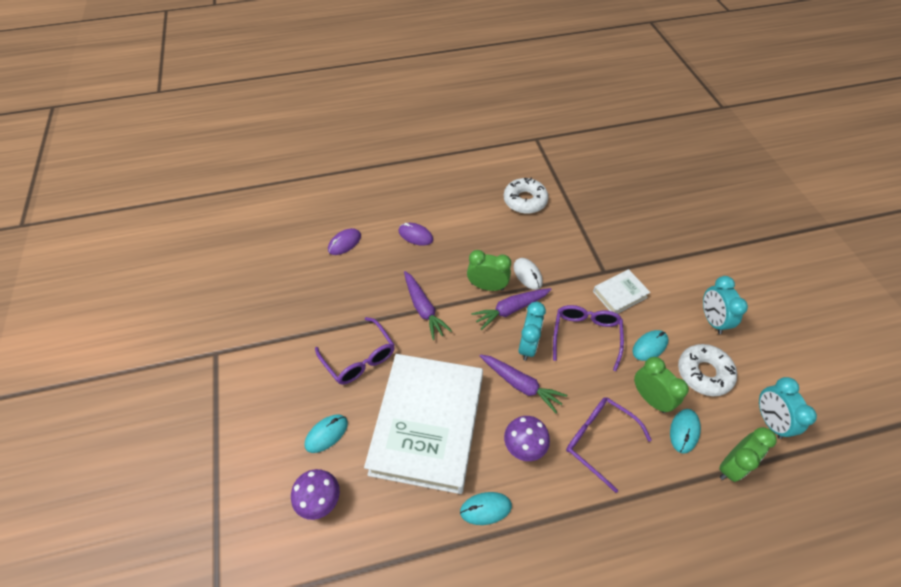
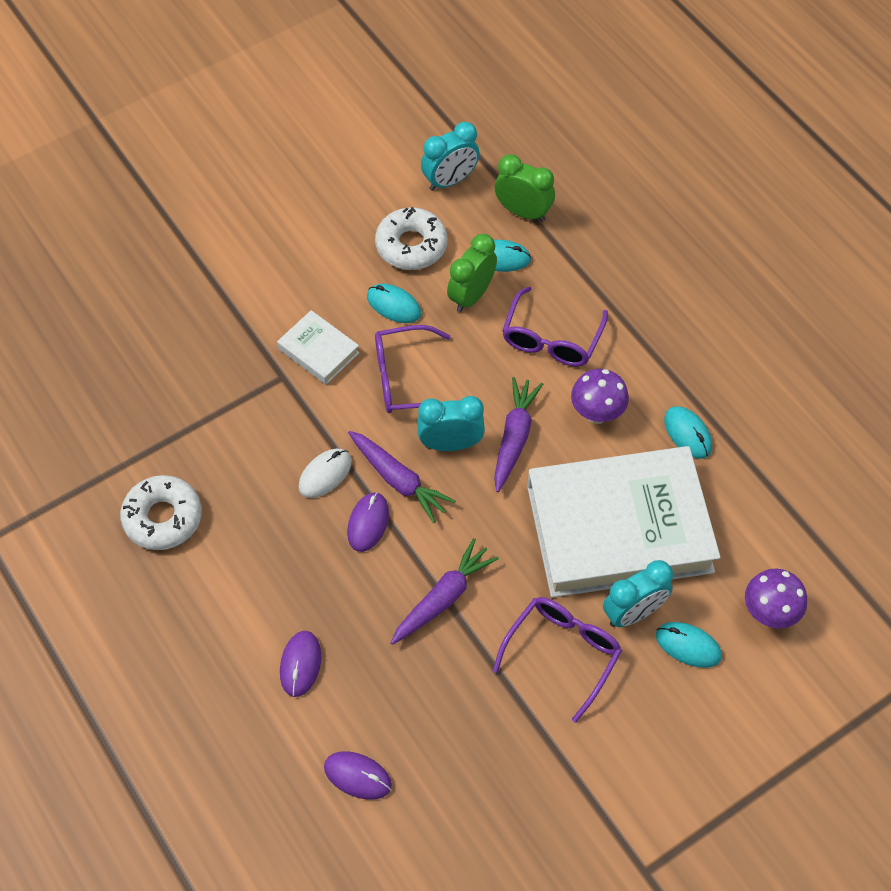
camera: 110 degrees left, 5 degrees up
green clock [467,250,511,291] -> purple mouse [347,492,389,552]
turquoise clock [703,276,748,334] -> turquoise clock moved to [603,560,673,627]

